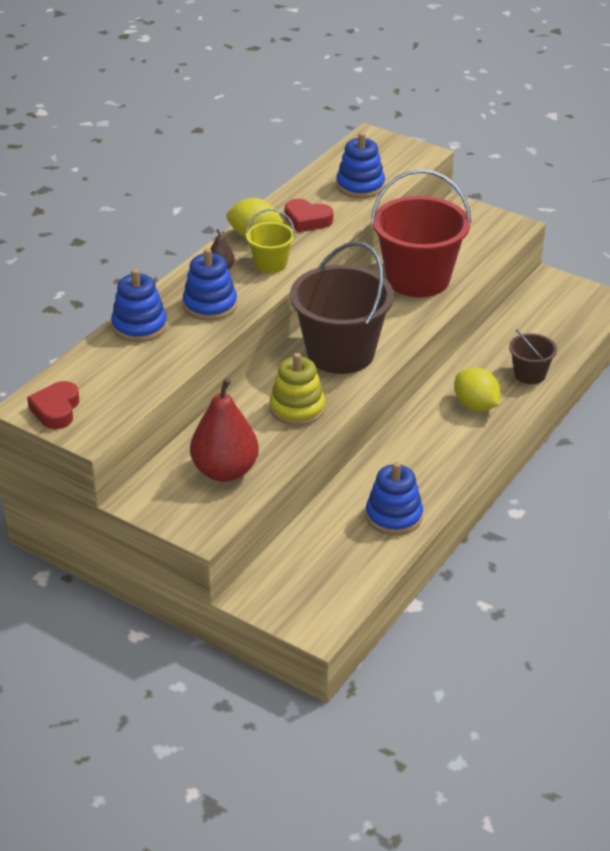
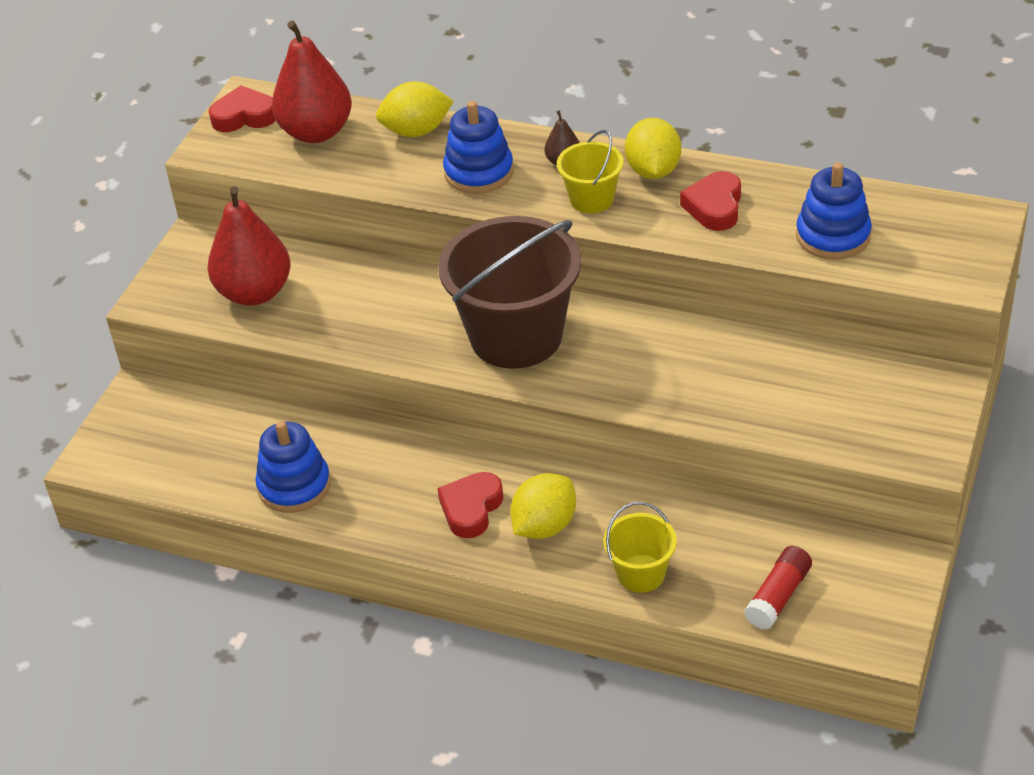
camera: 80 degrees right, 5 degrees up
blue stacking toy [111,269,167,342] -> yellow lemon [376,81,453,137]
yellow stacking toy [270,353,325,426] -> none
red bucket [371,169,472,297] -> none
brown bucket [509,329,557,384] -> yellow bucket [603,502,677,593]
none -> red pear [272,21,352,143]
none -> red heart [437,472,503,538]
none -> red glue stick [744,546,812,630]

